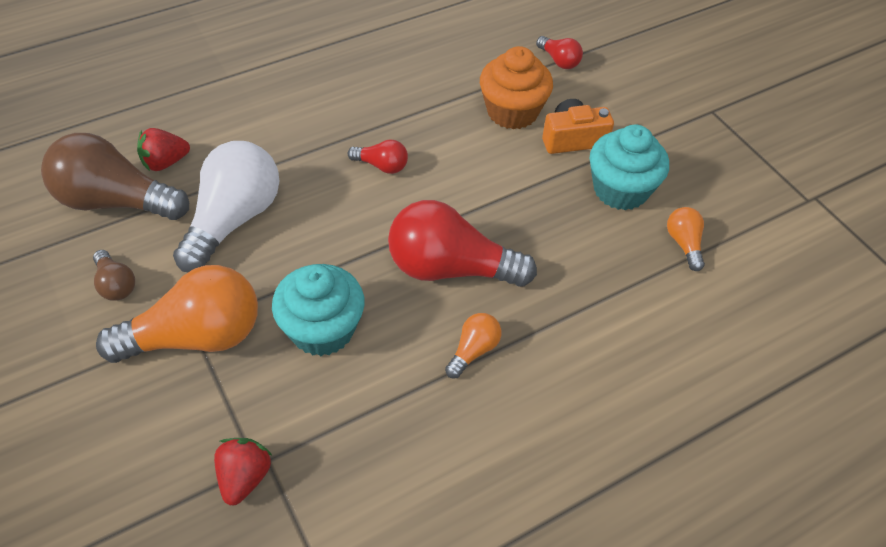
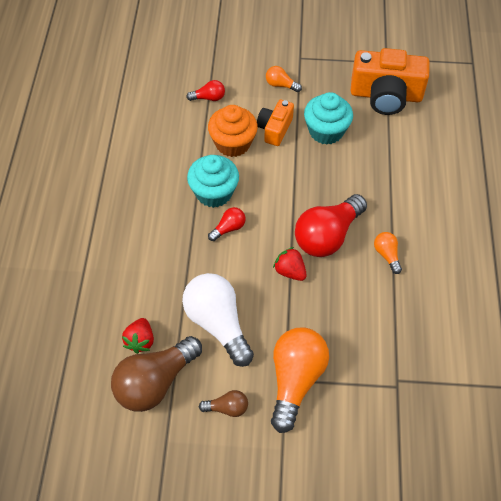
camera: 55 degrees left, 5 degrees up
red strawberry [214,438,273,505] -> red strawberry moved to [273,247,307,281]
turquoise cupcake [272,264,365,356] -> turquoise cupcake moved to [187,155,239,208]
orange light bulb [667,207,705,271] -> orange light bulb moved to [266,66,302,92]
none -> orange camera [351,48,430,115]

